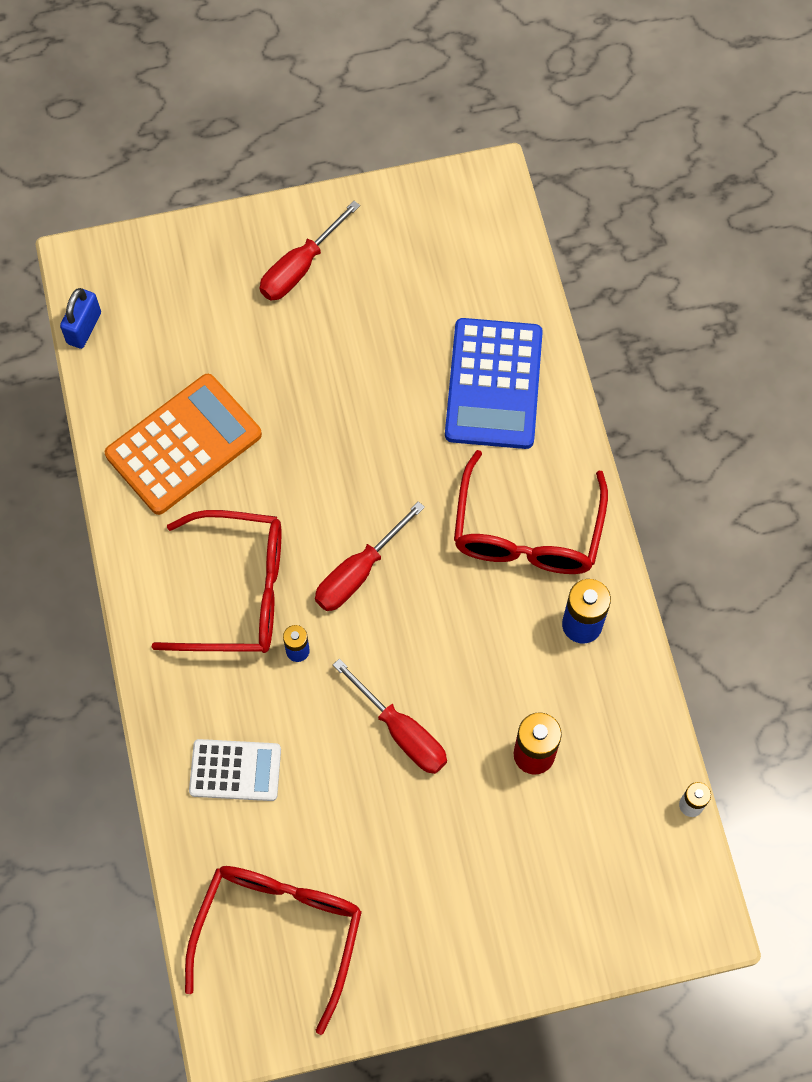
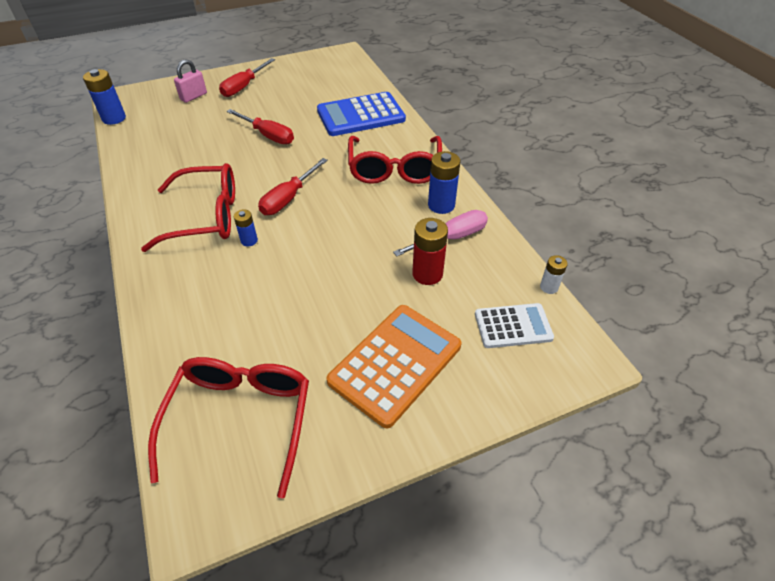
camera: 10 degrees left, 20 degrees down
blue padlock [60,288,101,349] -> blue battery [83,69,126,125]
orange calculator [105,374,262,515] -> orange calculator moved to [326,305,461,428]
white calculator [189,739,281,801] -> white calculator moved to [475,303,554,348]
red screwdriver [333,659,447,774] -> red screwdriver moved to [227,109,294,144]
blue calculator [445,318,543,449] -> blue calculator turned 75 degrees clockwise [317,92,406,136]
none -> pink padlock [174,59,207,103]
none -> pink screwdriver [393,210,488,257]

